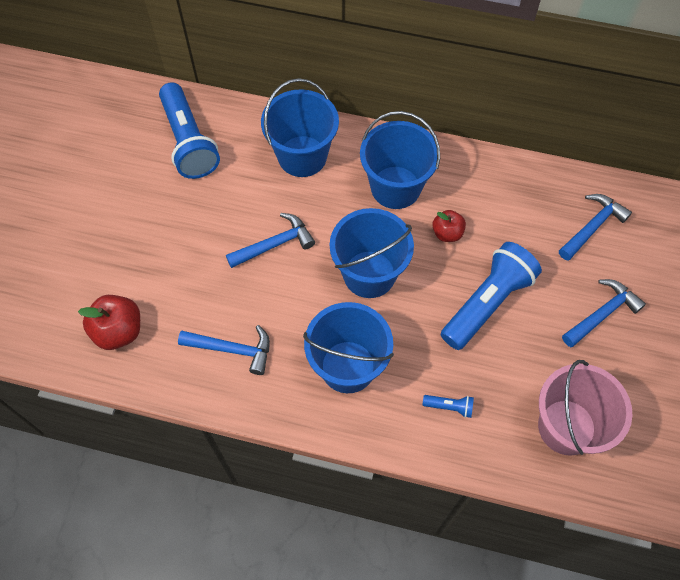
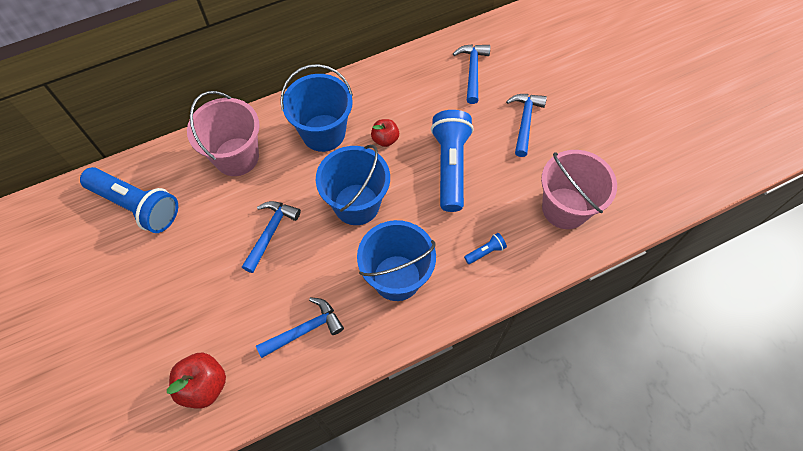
camera: 40 degrees left, 0 degrees up
blue bucket [261,78,339,177] -> pink bucket [187,91,260,176]

